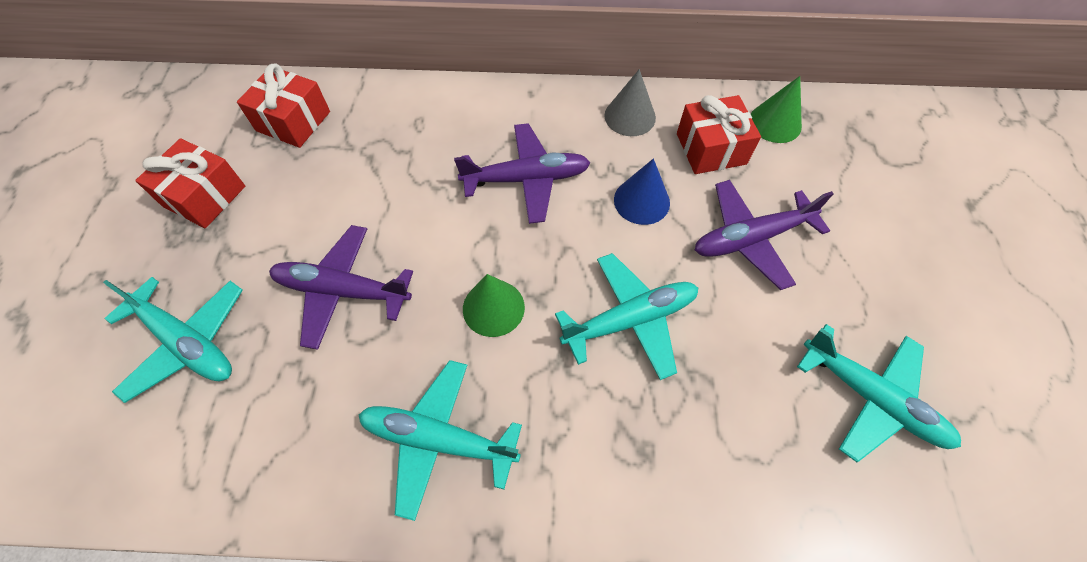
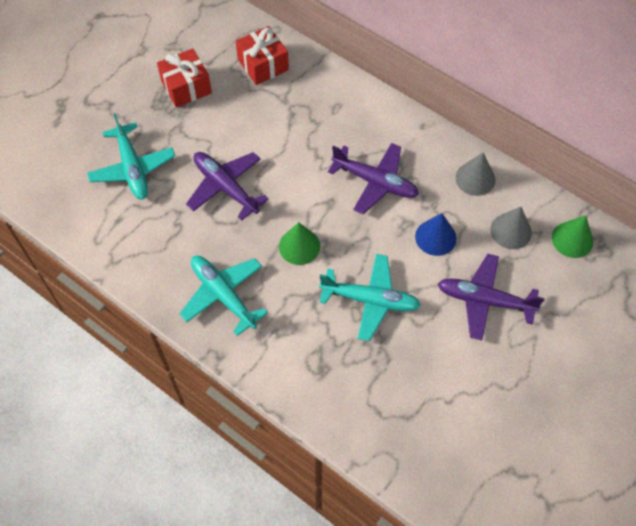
camera: 35 degrees right, 0 degrees up
red gift [677,95,761,174] -> grey cone [490,207,532,249]
turquoise plane [797,324,961,462] -> none

